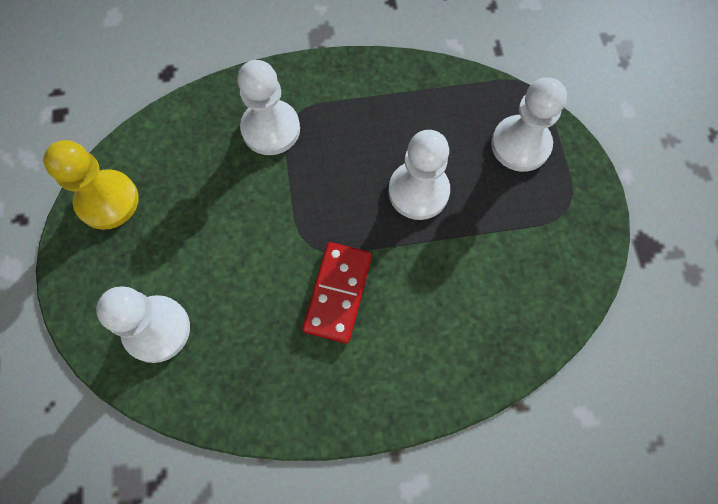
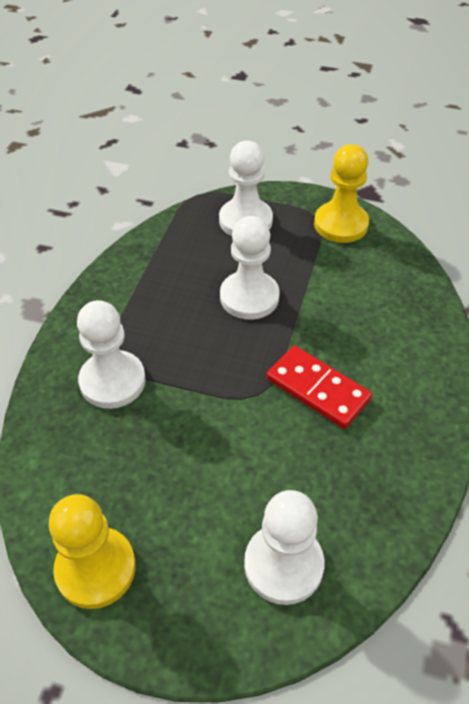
camera: 65 degrees left, 20 degrees down
none -> yellow pawn [314,144,369,243]

